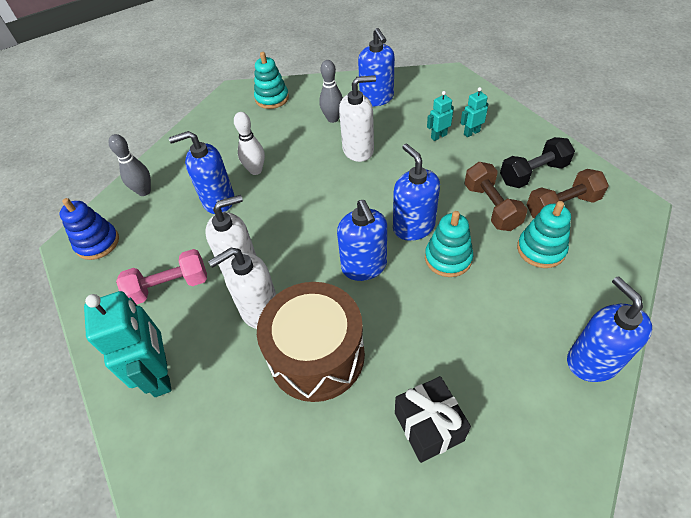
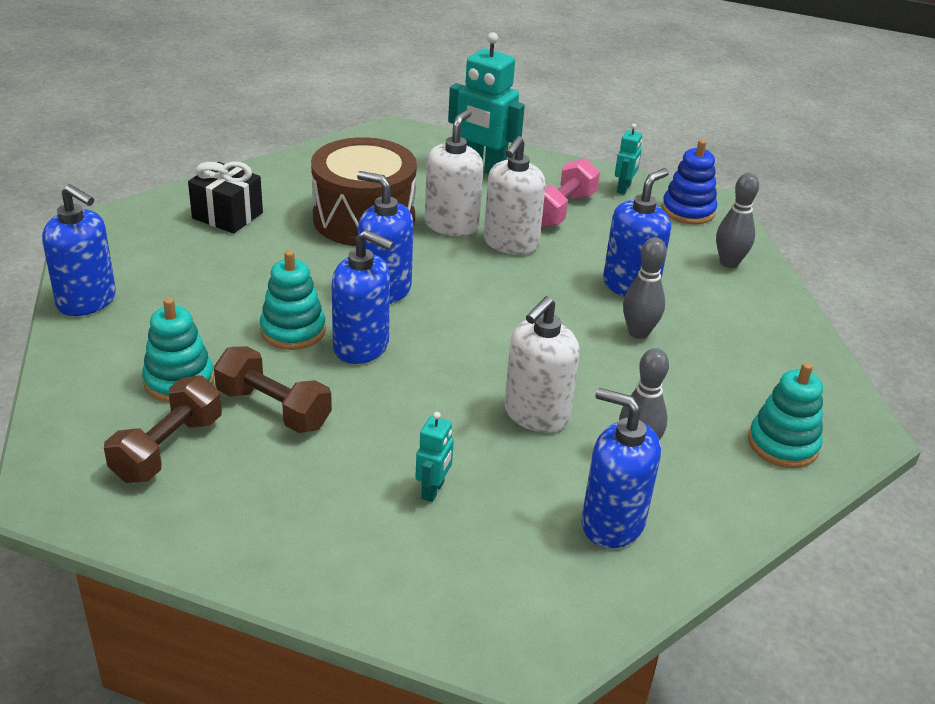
camera: 135 degrees right, 15 degrees down
white bowling pin [234,112,265,175] -> grey bowling pin [623,237,667,339]
turquoise robot [461,87,488,137] -> turquoise robot moved to [615,124,642,194]
black dumbbell [500,137,575,188] -> none

